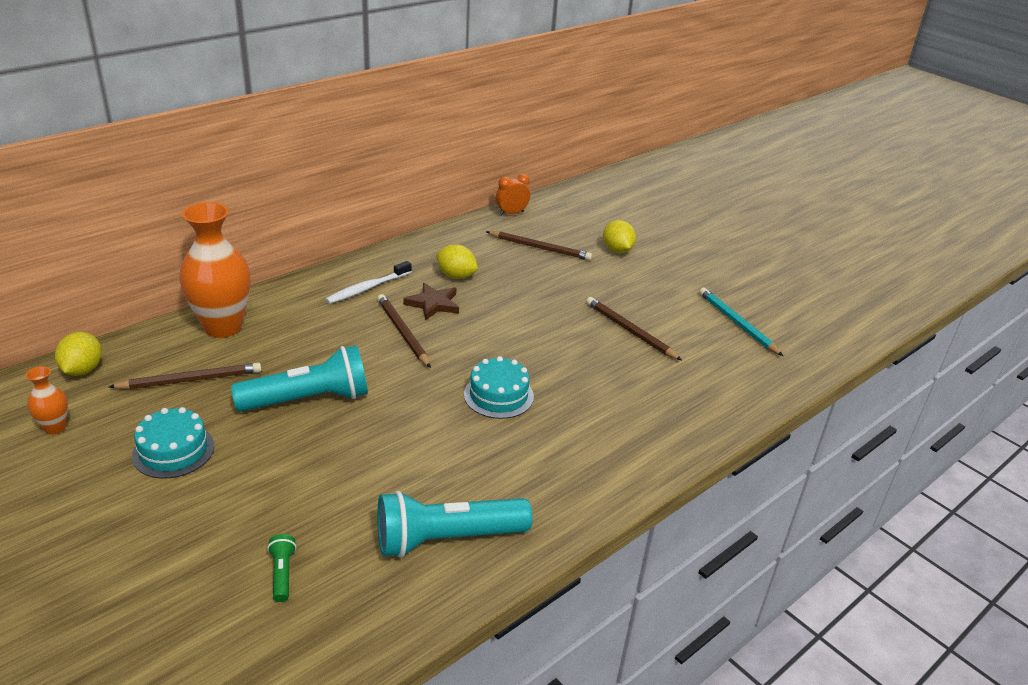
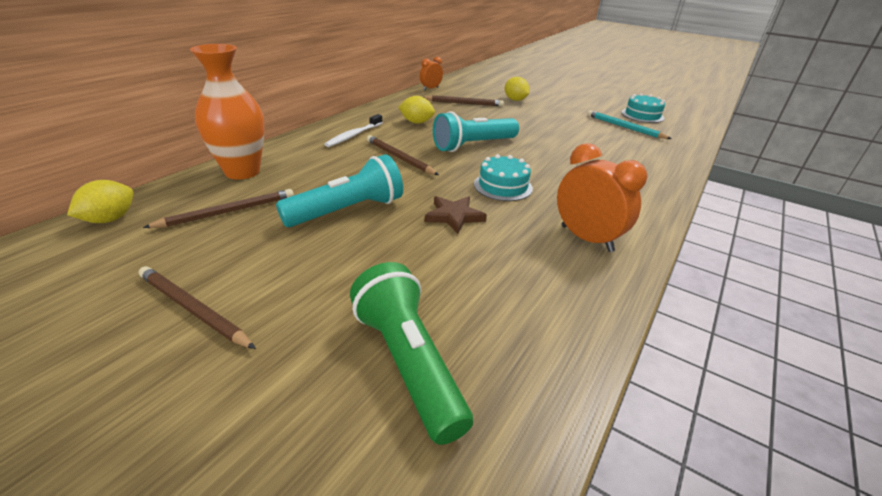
camera: 15 degrees left, 0 degrees up
orange vase [25,366,68,435] -> none
yellow lemon [55,332,102,376] -> yellow lemon turned 45 degrees clockwise [67,180,134,223]
turquoise cake [132,407,214,479] -> turquoise cake moved to [621,93,665,123]
green flashlight [267,534,296,602] -> green flashlight [350,262,473,445], size x2.37
turquoise flashlight [377,491,533,558] -> turquoise flashlight moved to [433,111,519,152]
brown star [403,283,459,320] -> brown star moved to [425,196,487,234]
brown pencil [586,297,682,360] -> brown pencil moved to [138,266,256,349]
none -> orange clock [557,143,648,252]

